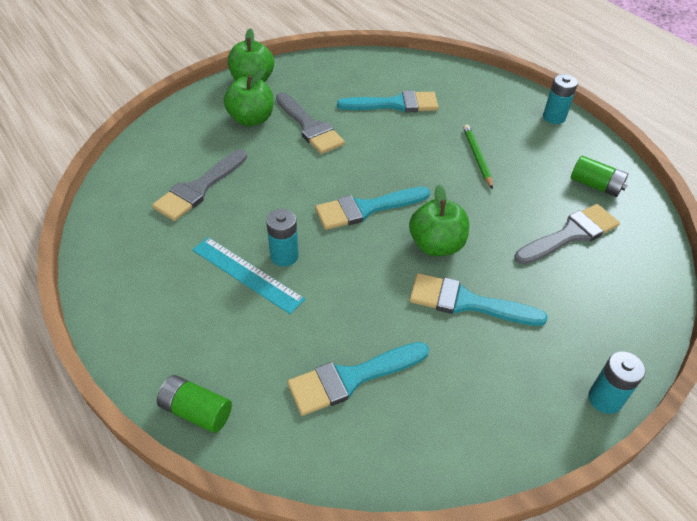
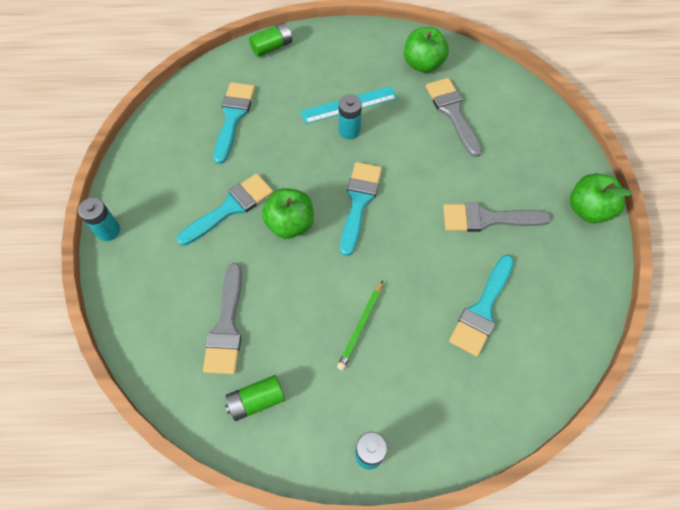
camera: 125 degrees right, 15 degrees up
green apple [224,69,273,126] -> green apple moved to [404,27,449,73]
green pencil [463,124,493,189] -> green pencil turned 90 degrees clockwise [337,280,383,370]

